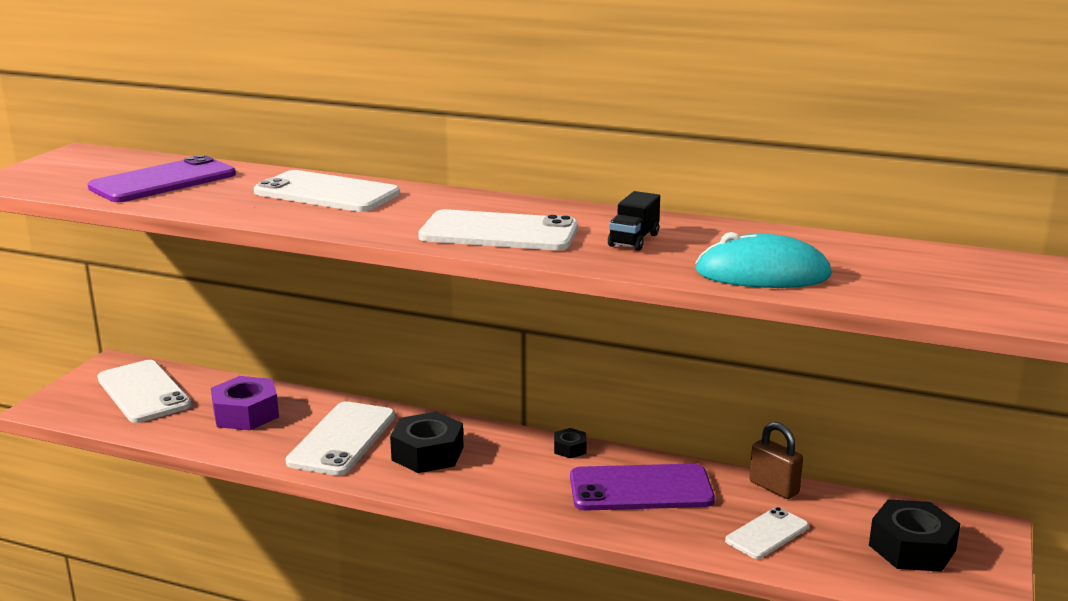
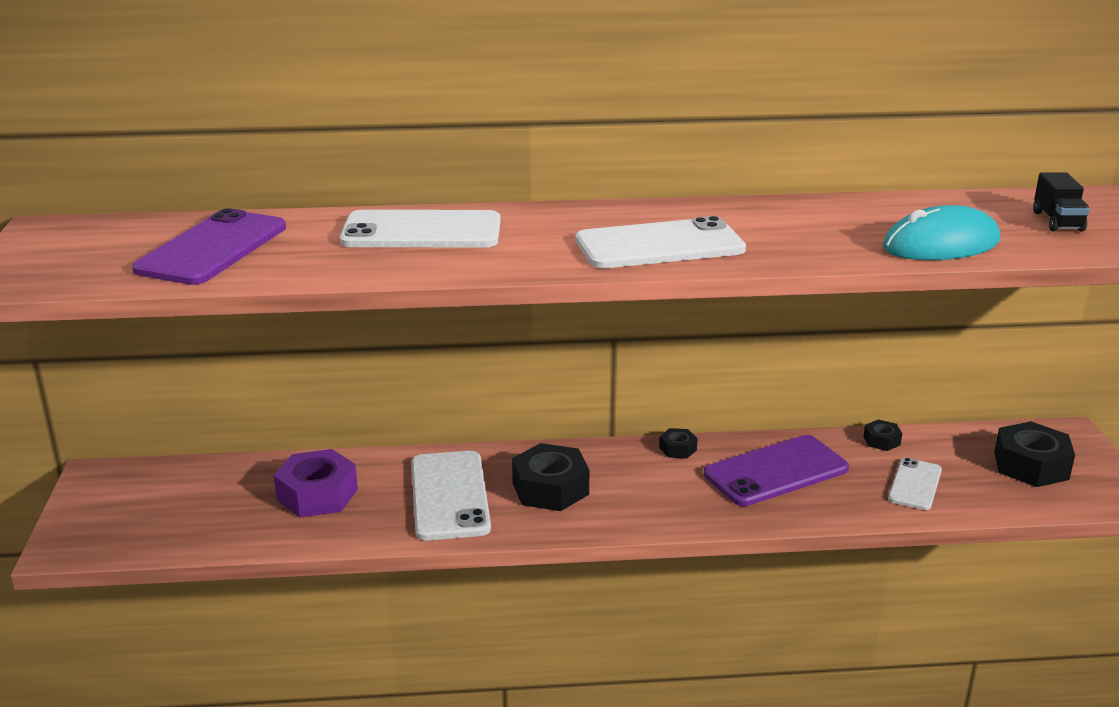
camera: 25 degrees left, 5 degrees up
white phone [97,360,192,423] -> none
black truck [608,191,660,251] -> black truck moved to [1033,172,1090,231]
brown padlock [750,422,803,499] -> black nut [863,420,902,451]

